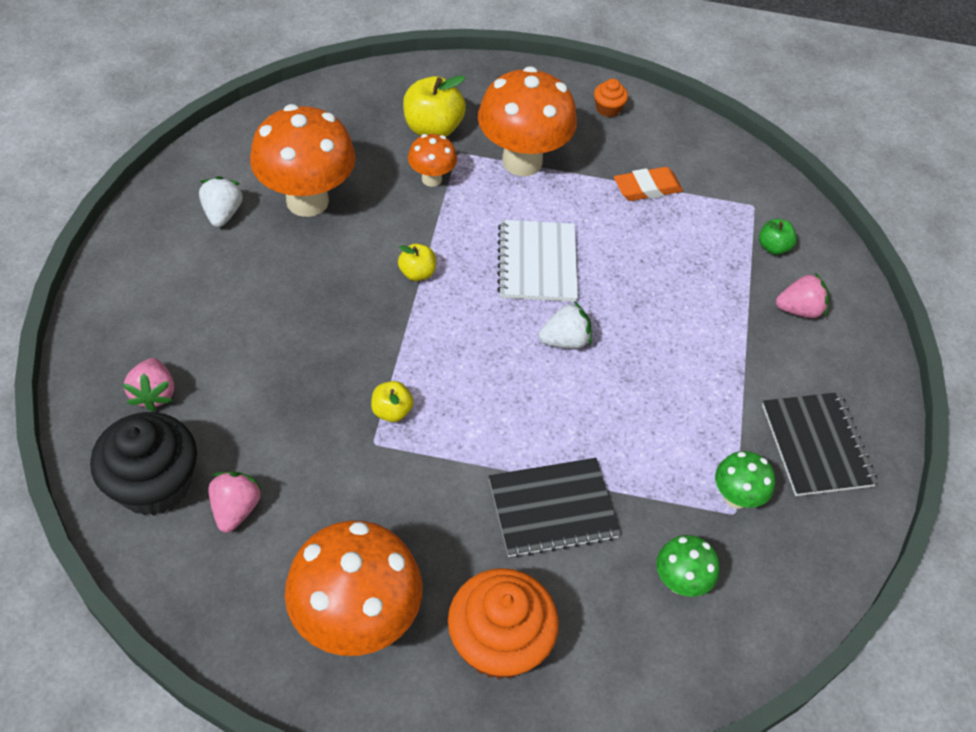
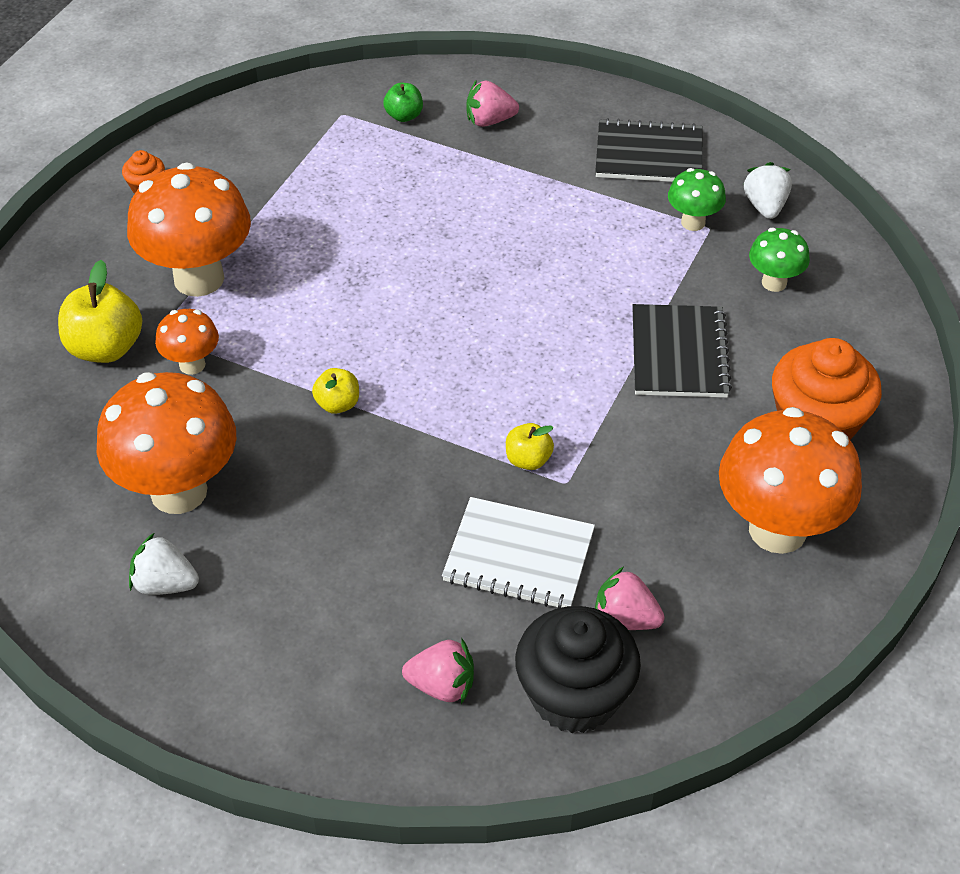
camera: 70 degrees left, 5 degrees down
white notebook [497,220,578,302] -> white notebook moved to [442,497,595,608]
white strawberry [539,301,592,349] -> white strawberry moved to [744,162,792,219]
orange eraser [614,167,683,201] -> none
pink strawberry [776,272,829,318] -> pink strawberry turned 105 degrees counterclockwise [467,81,519,127]

